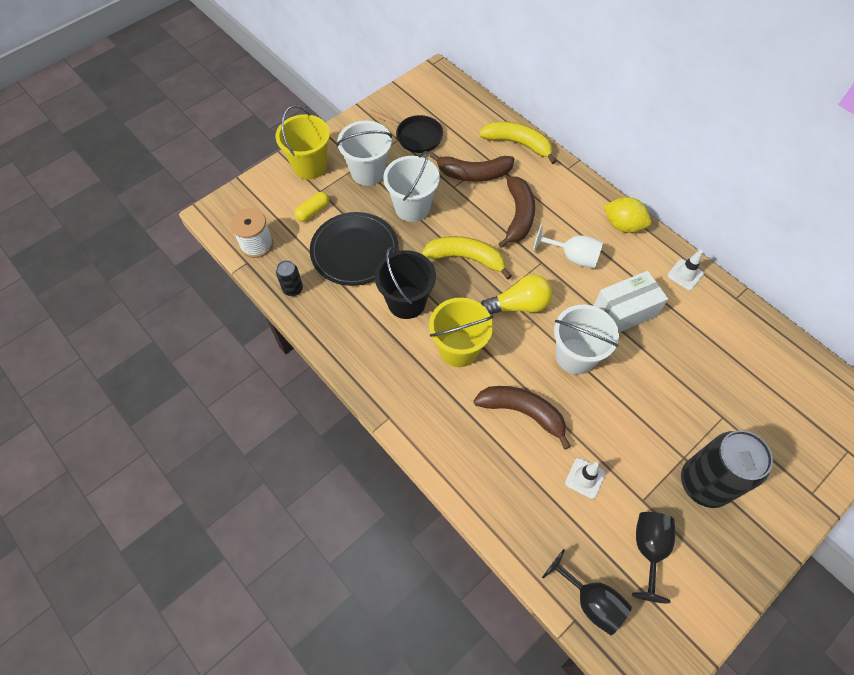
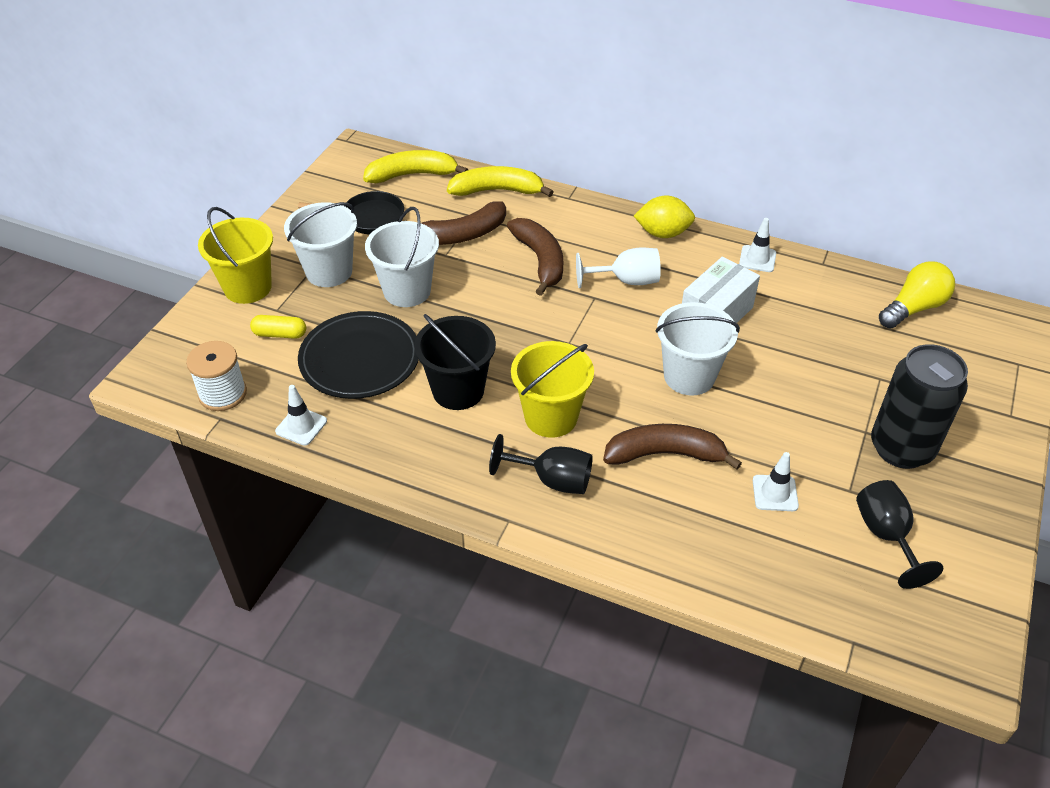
camera: 25 degrees left, 15 degrees down
black can [276,260,303,296] -> white traffic cone [275,385,327,446]
yellow capsule [294,192,329,222] -> yellow capsule turned 75 degrees clockwise [250,315,306,339]
yellow banana [422,236,512,280] -> yellow banana moved to [363,150,468,183]
yellow light bulb [481,275,552,314] -> yellow light bulb moved to [879,261,955,329]
black goblet [542,549,632,635] -> black goblet moved to [489,434,593,494]

